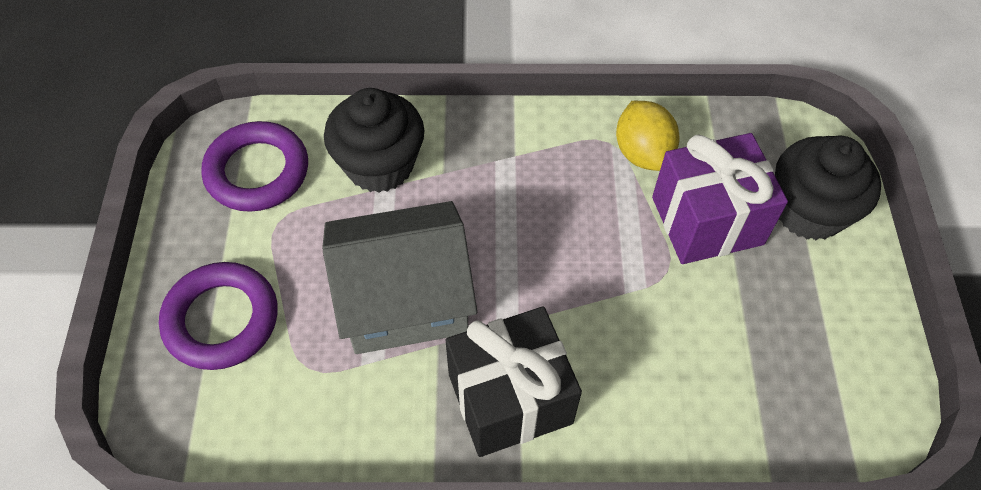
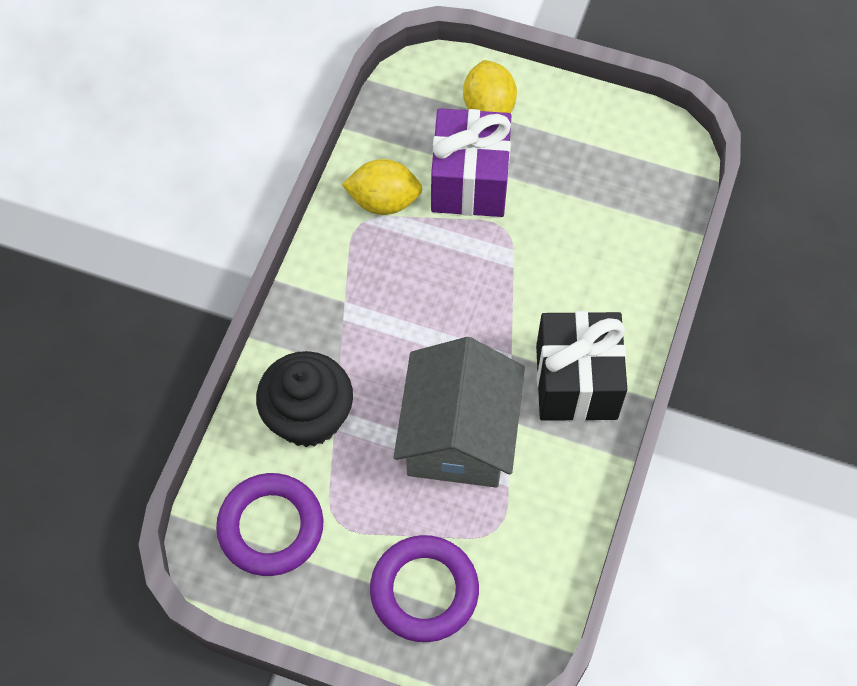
camera: 70 degrees left, 5 degrees up
black cupcake [775,136,881,240] -> yellow lemon [463,60,517,113]

